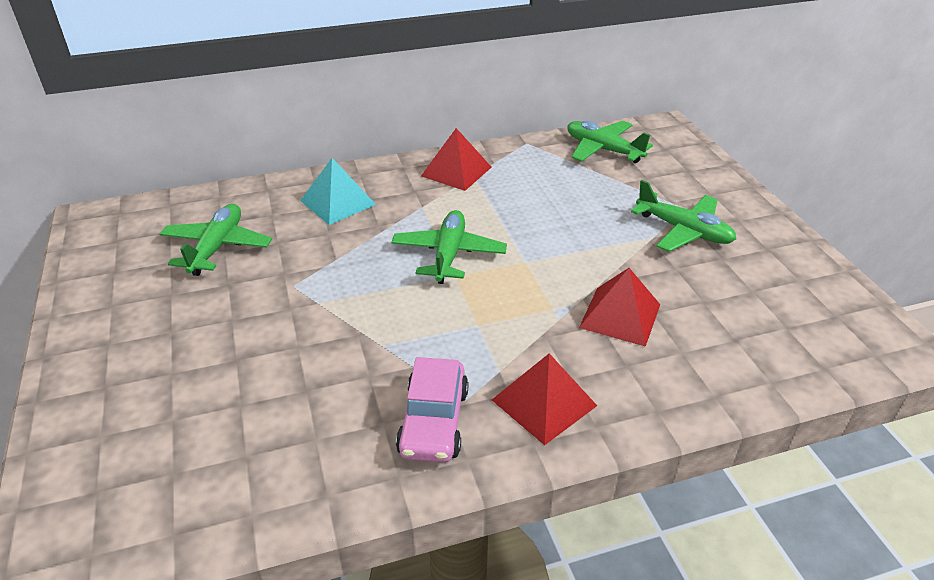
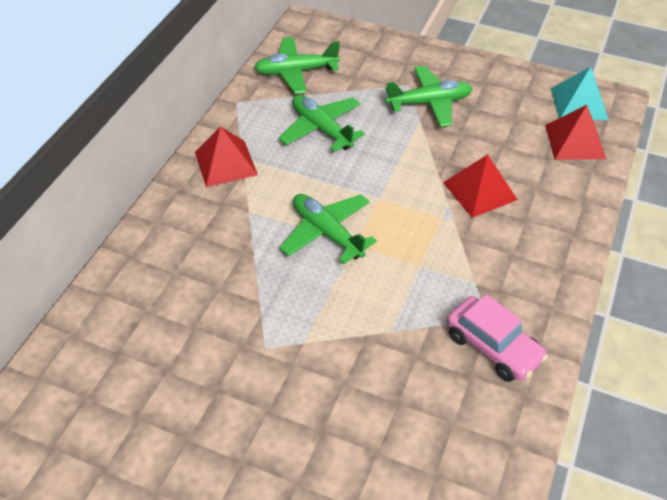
camera: 50 degrees left, 10 degrees up
green plane [160,204,272,276] -> green plane moved to [279,95,365,152]
turquoise pyramid [300,158,376,225] -> turquoise pyramid moved to [551,67,609,120]
red pyramid [492,353,597,445] -> red pyramid moved to [545,105,606,160]

